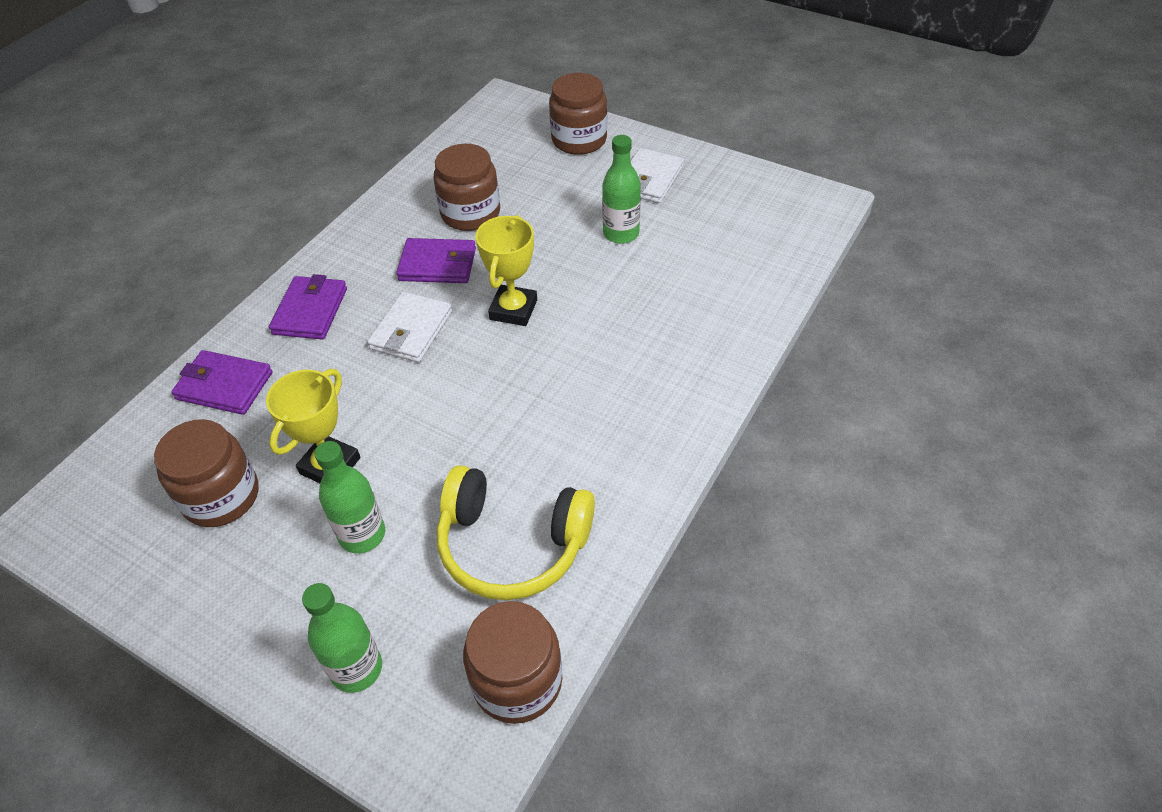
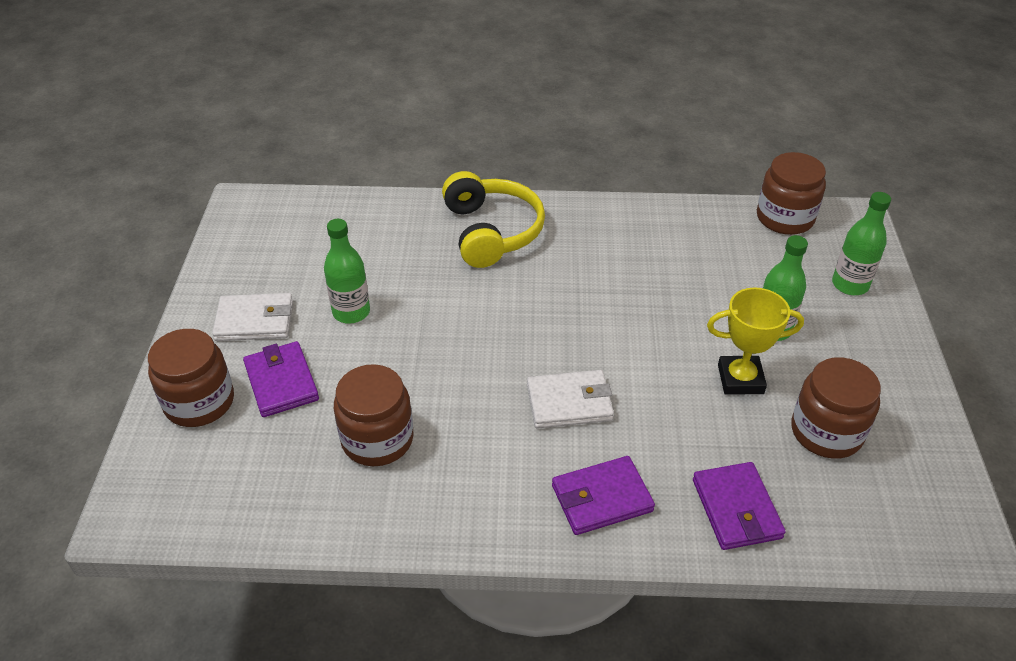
camera: 120 degrees left, 5 degrees down
purple wallet [396,238,476,283] -> purple wallet moved to [243,341,319,417]
yellow headphones [437,465,595,600] -> yellow headphones moved to [442,171,545,268]
yellow trophy [476,215,537,326] -> none

